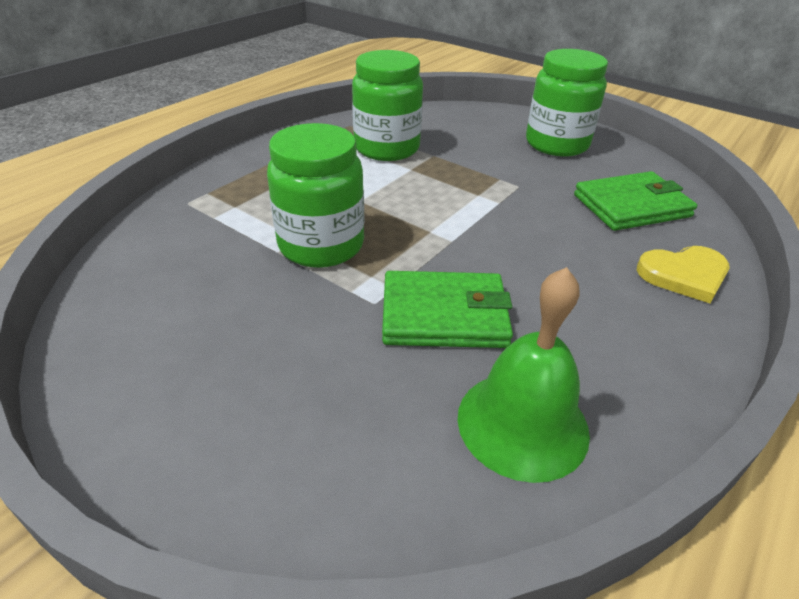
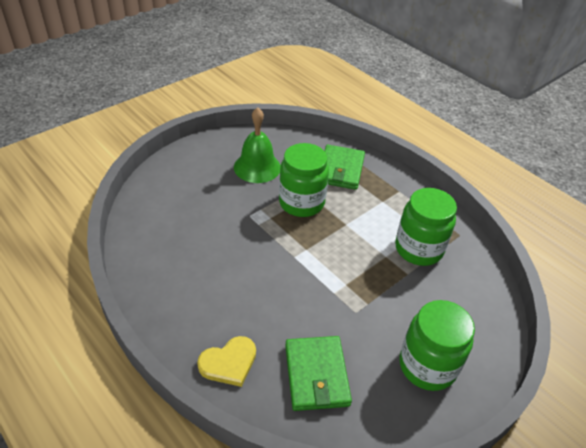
camera: 100 degrees right, 5 degrees up
green wallet [382,271,513,348] -> green wallet moved to [325,145,365,190]
green bell [458,267,590,483] -> green bell moved to [234,107,281,183]
yellow heart [637,246,729,303] -> yellow heart turned 120 degrees counterclockwise [197,336,256,387]

